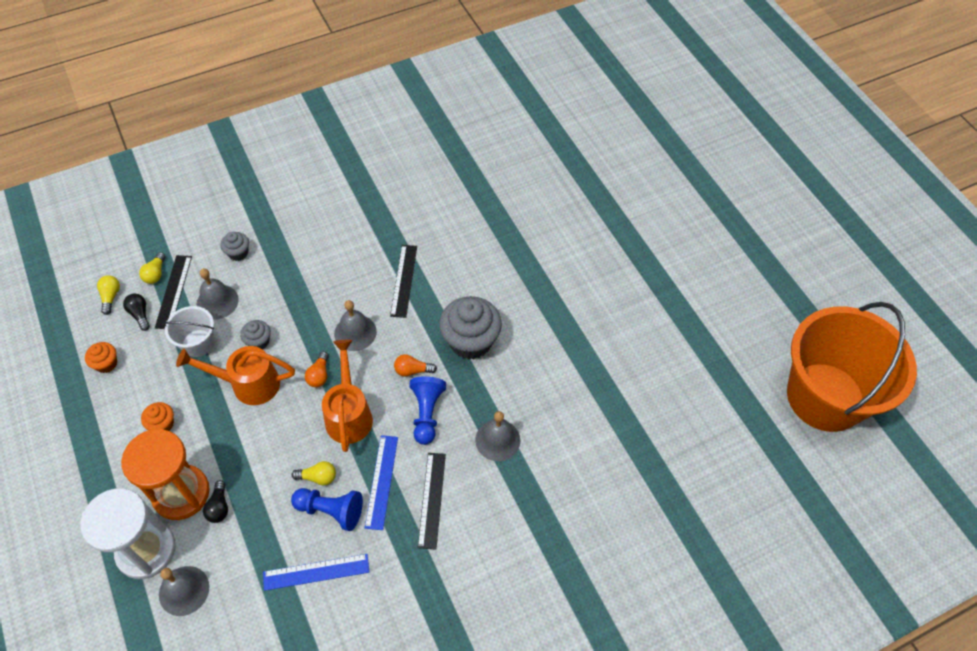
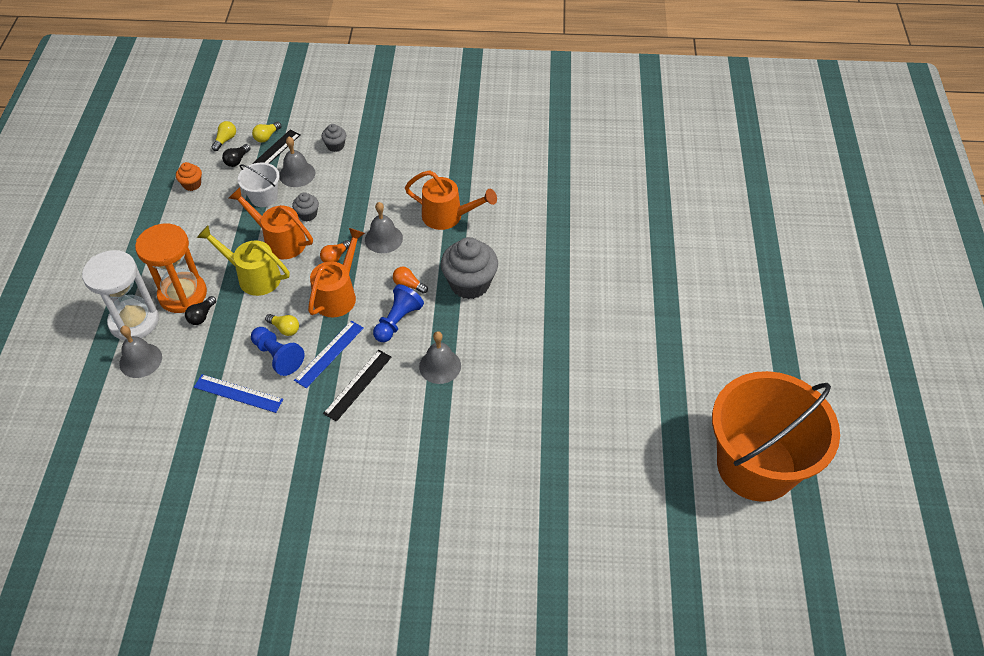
camera: 30 degrees right, 5 degrees down
black light bulb [123,294,150,331] -> black light bulb turned 150 degrees counterclockwise [222,144,250,167]
orange cupcake [141,402,174,431] -> none
black ruler [390,245,417,318] -> orange watering can [405,170,497,230]
none -> yellow watering can [197,225,290,296]

